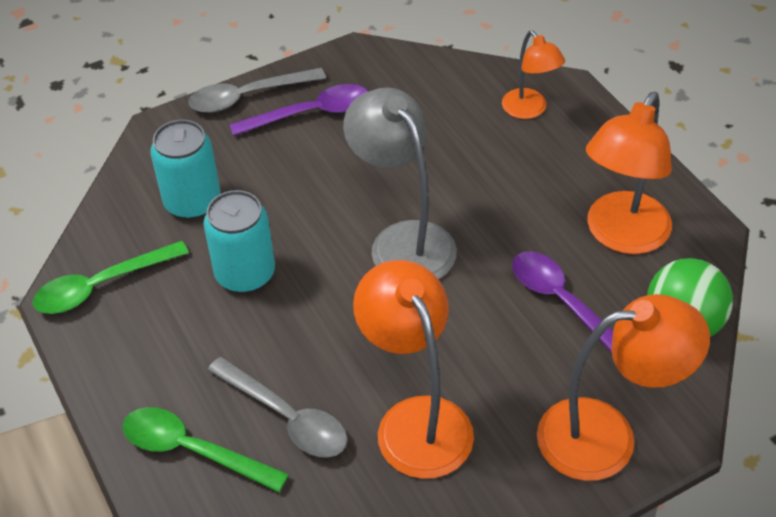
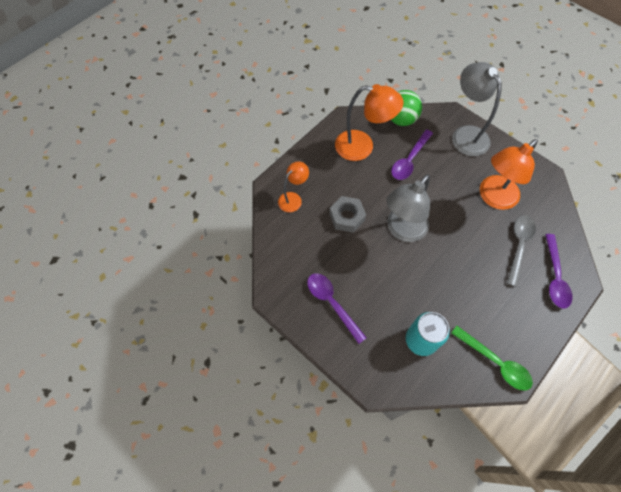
camera: 110 degrees left, 15 degrees up
green spoon [123,407,289,492] -> purple spoon [545,234,573,309]
grey spoon [188,68,326,113] -> none
turquoise can [203,190,275,293] -> none
orange lamp [537,294,710,481] -> grey lamp [452,62,502,156]
none -> grey nut [329,196,366,233]

